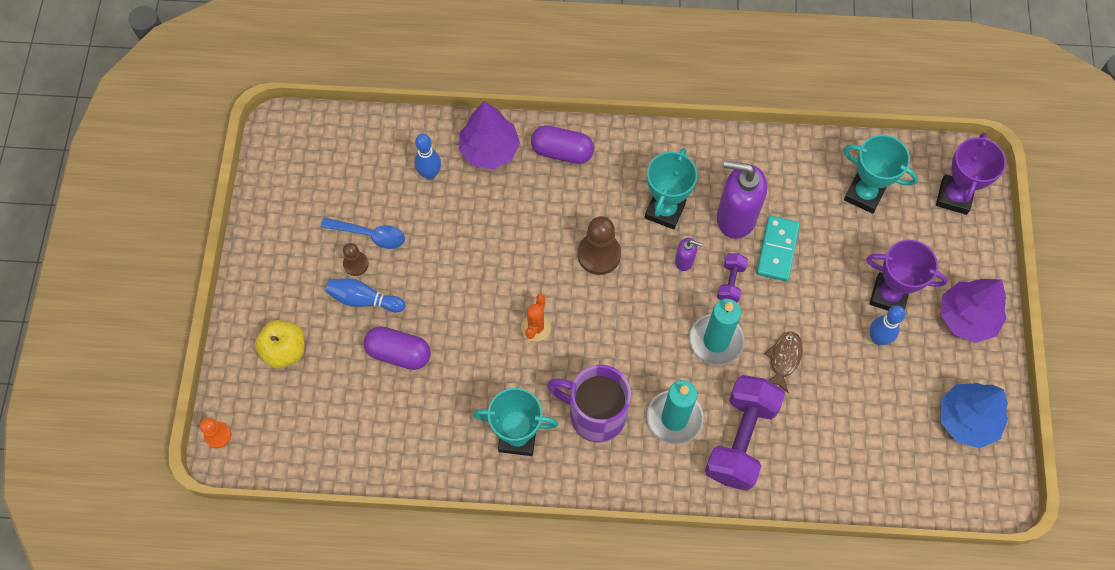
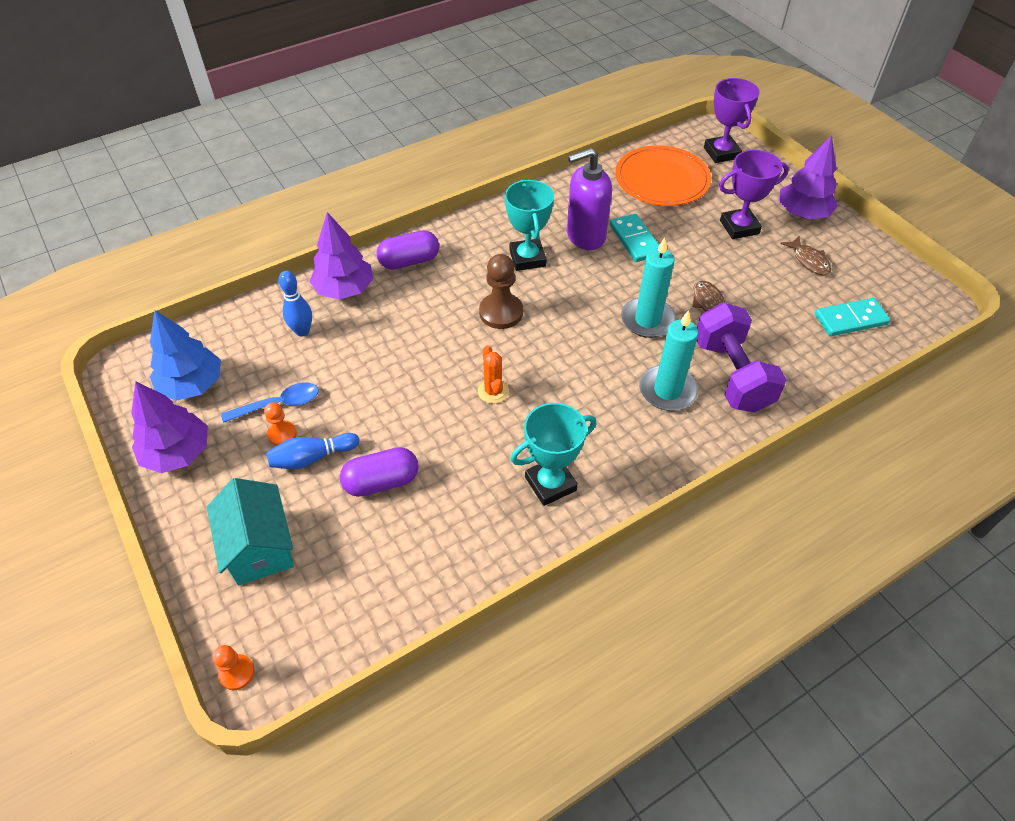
camera: 35 degrees left, 15 degrees down
yellow apple [255,320,305,368] -> turquoise house [207,478,294,586]
brown pawn [343,243,369,276] -> orange pawn [264,402,297,446]
purple mug [547,365,631,443] -> none
purple soap dispenser [675,238,702,271] -> none
purple dumbbell [717,253,748,302] -> none
turquoise trophy [843,135,918,214] -> orange plate [615,145,711,206]
blue bowling pin [870,305,905,345] -> none
blue tree [941,383,1008,448] -> blue tree moved to [150,310,221,401]
none -> purple tree [131,381,208,473]
none -> brown fish [780,236,832,275]
none -> turquoise domino [815,298,891,336]

